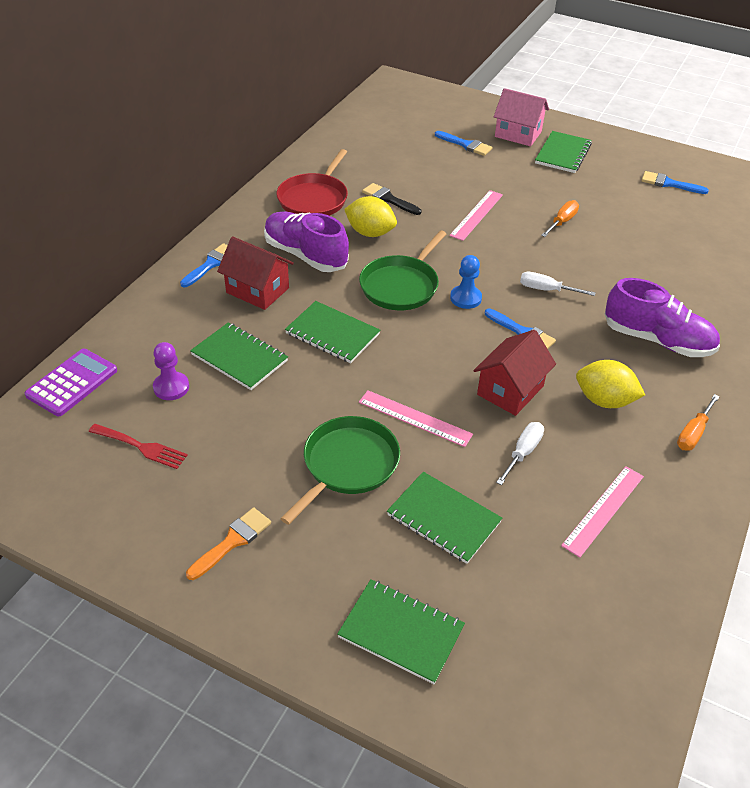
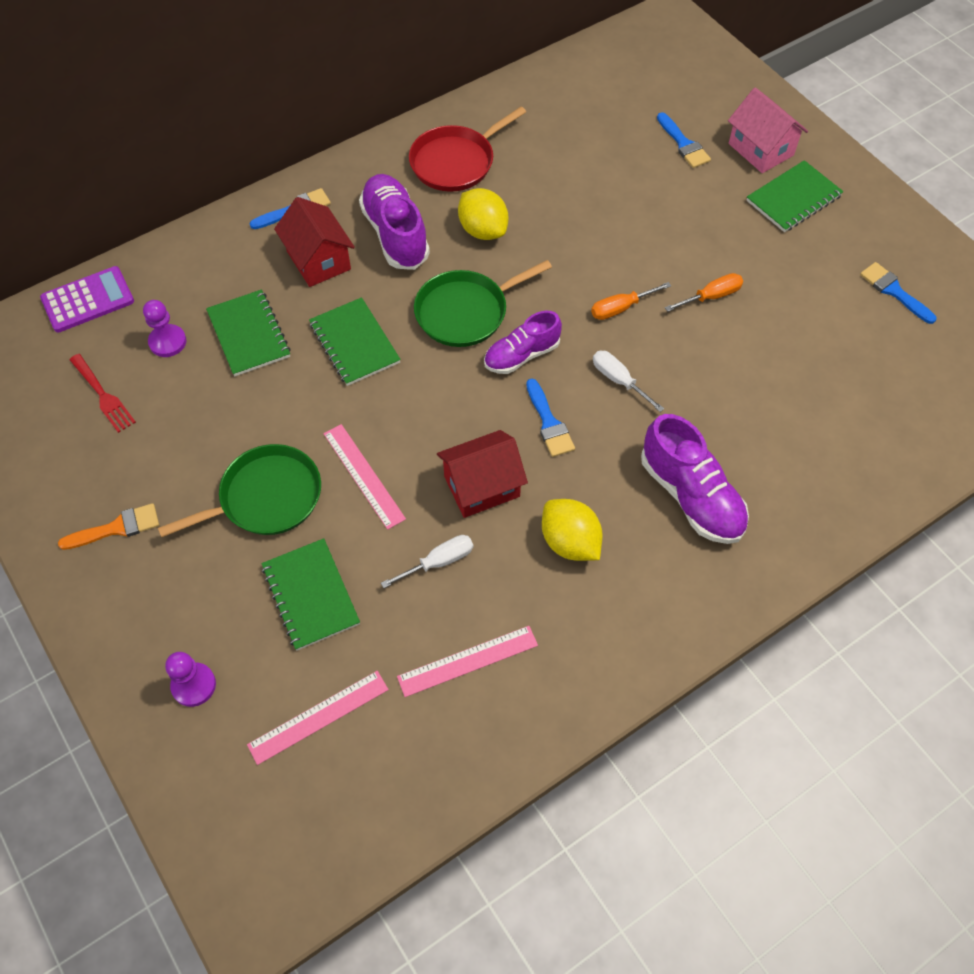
camera: 30 degrees right, 15 degrees up
green notebook [337,579,465,684] -> purple pawn [165,652,216,707]
black brush [362,183,421,215] -> none
pink ruler [449,190,503,241] -> pink ruler moved to [247,671,389,765]
blue pawn [450,255,482,309] -> purple shoe [484,311,562,374]
orange screwdriver [677,394,720,451] -> orange screwdriver moved to [591,282,671,320]

